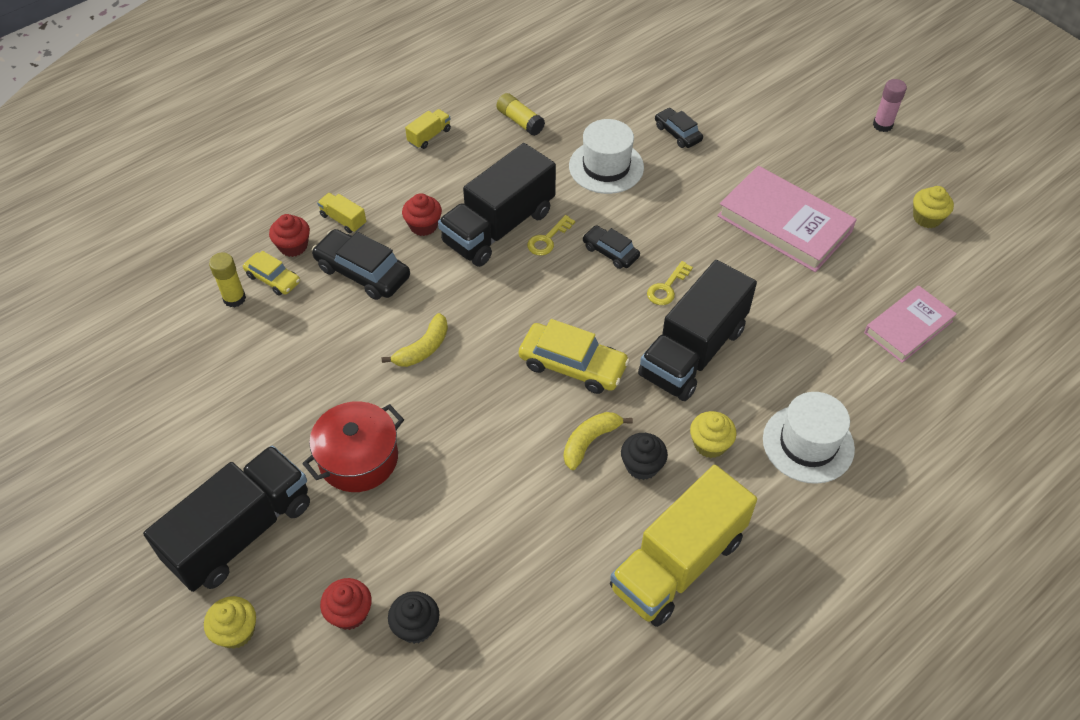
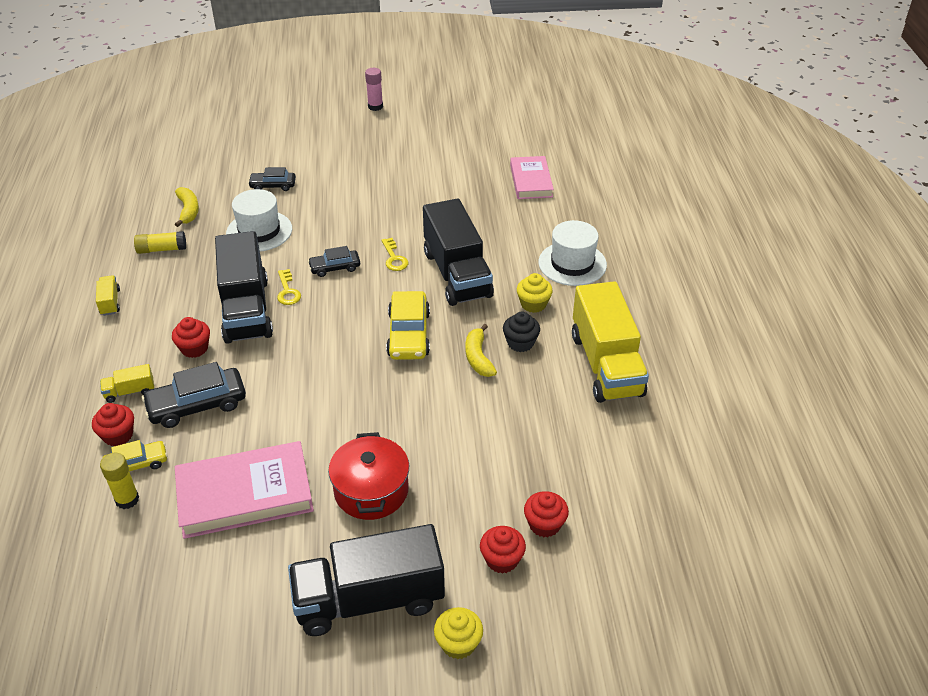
camera: 55 degrees left, 10 degrees down
black truck [143,445,310,592] -> black truck turned 90 degrees counterclockwise [288,524,445,636]
yellow banana [382,313,448,367] -> yellow banana moved to [175,187,199,227]
black cupcake [388,591,440,644] -> red cupcake [524,491,569,537]
yellow car [519,319,630,394] -> yellow car turned 120 degrees clockwise [386,291,430,360]
pink book [717,166,857,272] -> pink book moved to [175,441,314,539]
yellow cupcake [913,186,954,228] -> none

